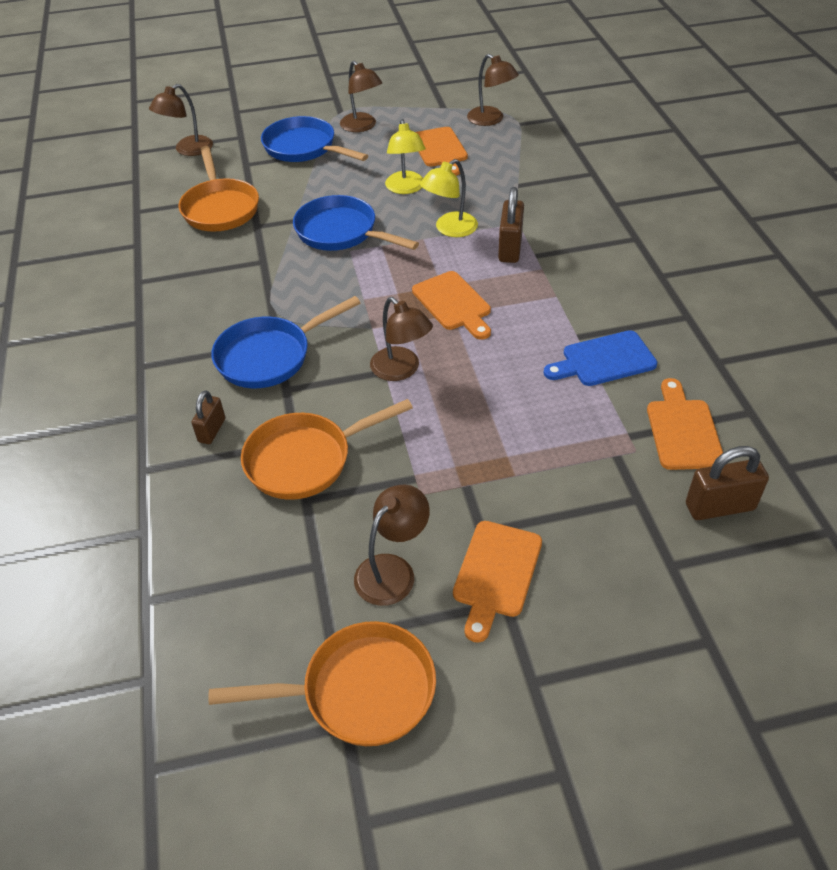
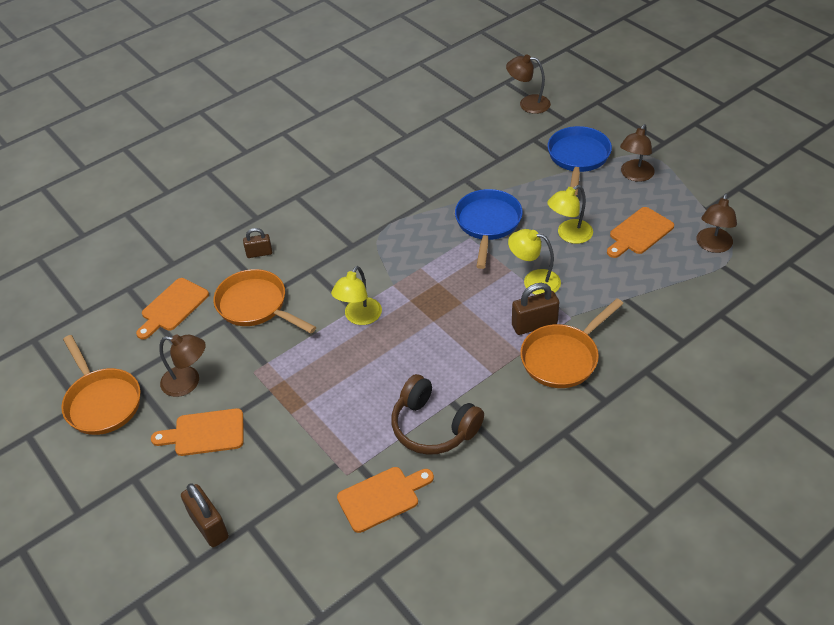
camera: 65 degrees right, 0 degrees up
orange pan [178,146,259,232] -> orange pan moved to [520,298,624,388]
blue pan [211,296,360,388] -> none
brown lamp [370,297,433,381] -> yellow lamp [331,266,382,325]
orange cutting board [412,271,491,340] -> orange cutting board moved to [136,278,209,339]
blue cutting board [544,330,657,386] -> brown headphones [391,374,484,455]
brown padlock [686,446,769,520] -> brown padlock moved to [181,483,229,547]

